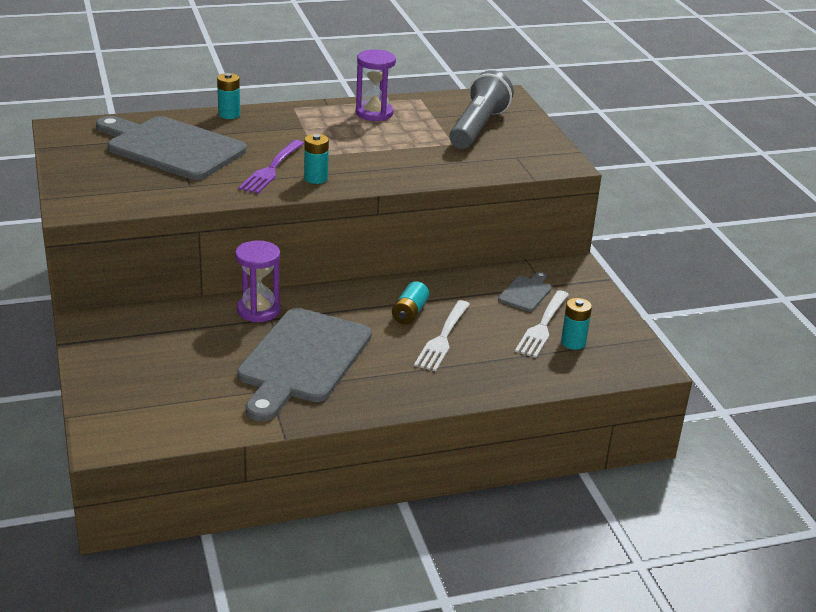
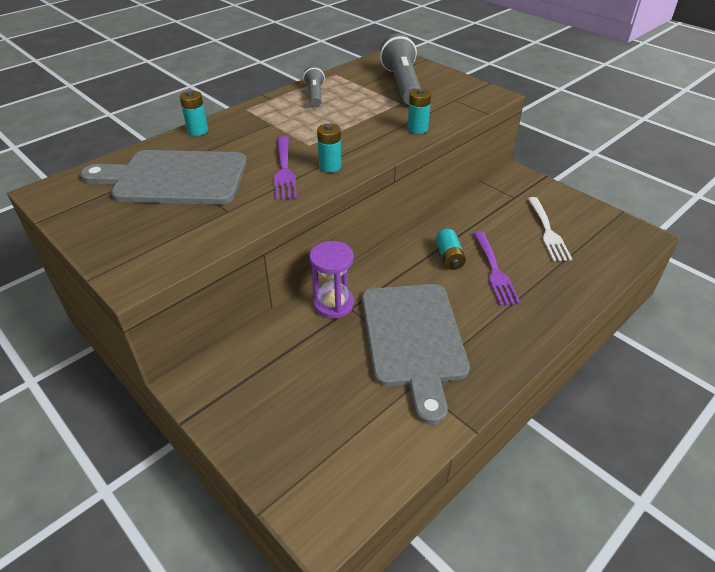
camera: 25 degrees left, 10 degrees up
purple hourglass [356,49,396,121] -> grey flashlight [303,66,325,107]
white fork [414,300,470,371] -> purple fork [473,231,521,306]
grey cutting board [498,272,551,311] -> none
turquoise battery [561,298,592,350] -> turquoise battery moved to [408,89,431,134]

